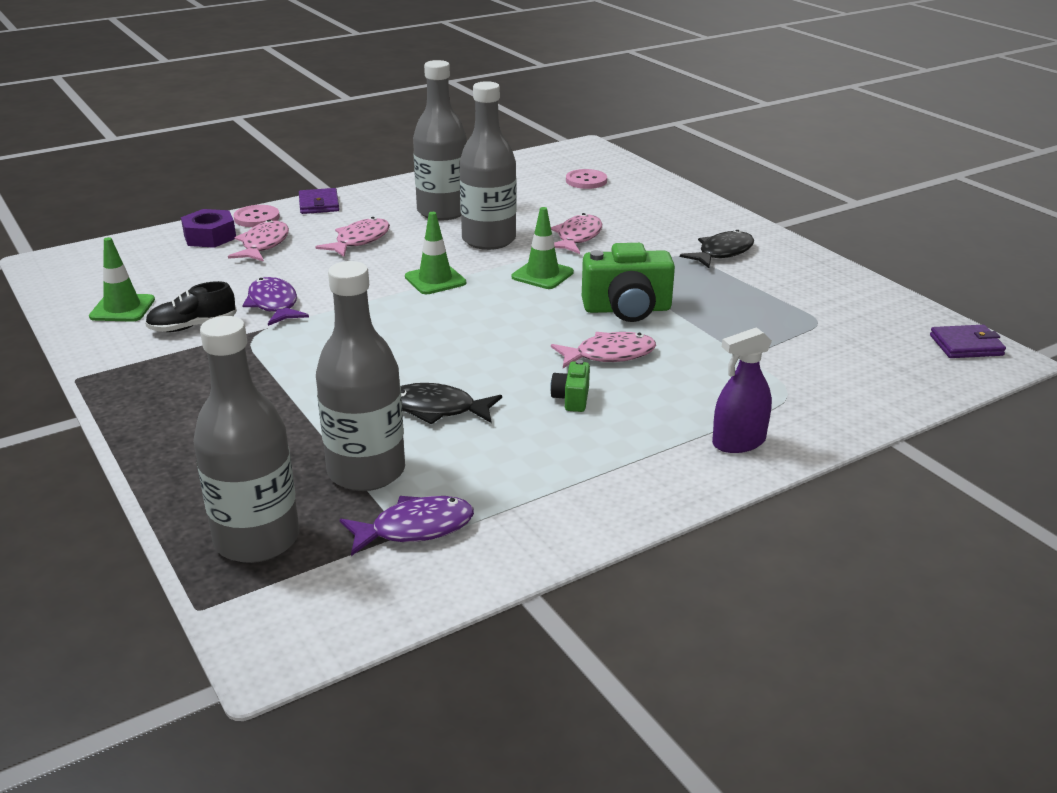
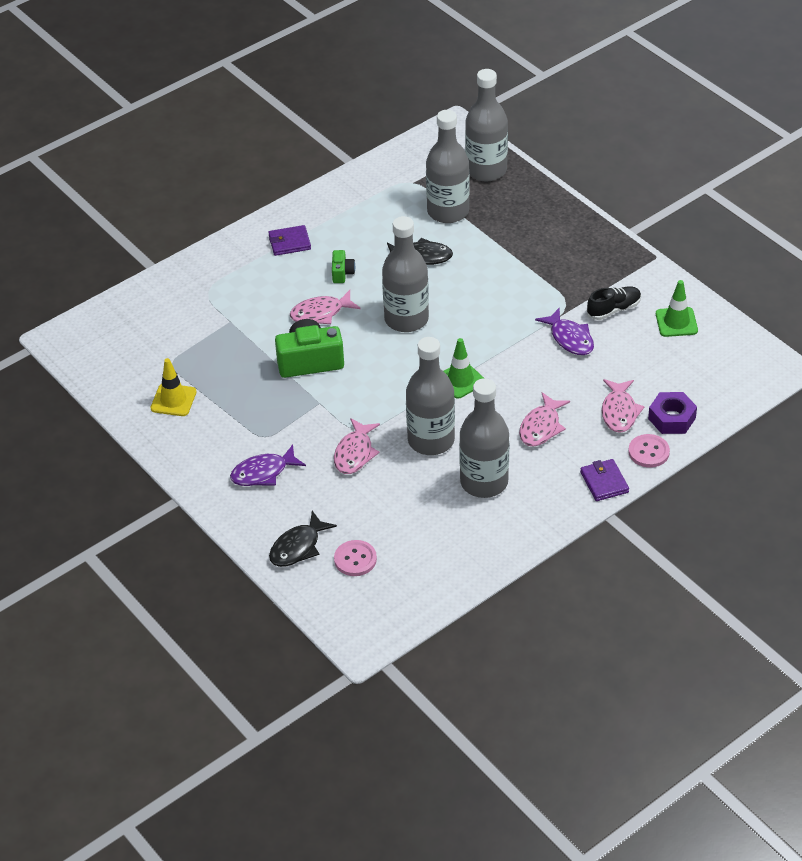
camera: 175 degrees right, 15 degrees up
purple fish [340,496,474,556] -> purple fish moved to [230,444,306,486]
green traffic cone [512,207,574,289] -> none
black fish [680,230,754,268] -> black fish moved to [269,511,337,567]
purple spray bottle [712,327,772,453] -> none
purple wallet [930,325,1006,358] -> purple wallet moved to [268,225,311,256]
none -> yellow traffic cone [151,358,197,416]
none -> grey bottle [382,216,429,332]

